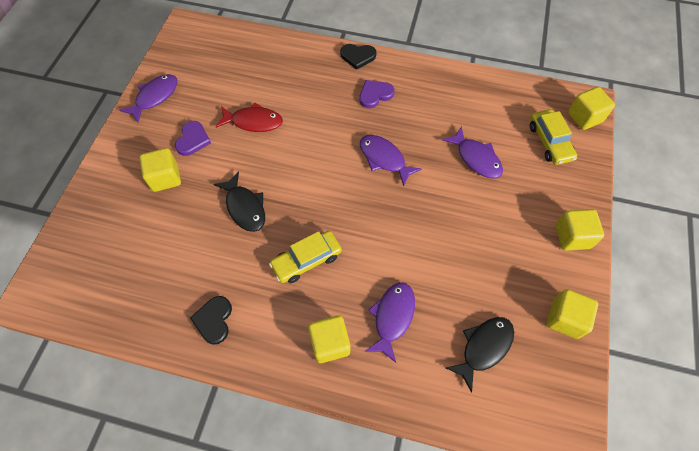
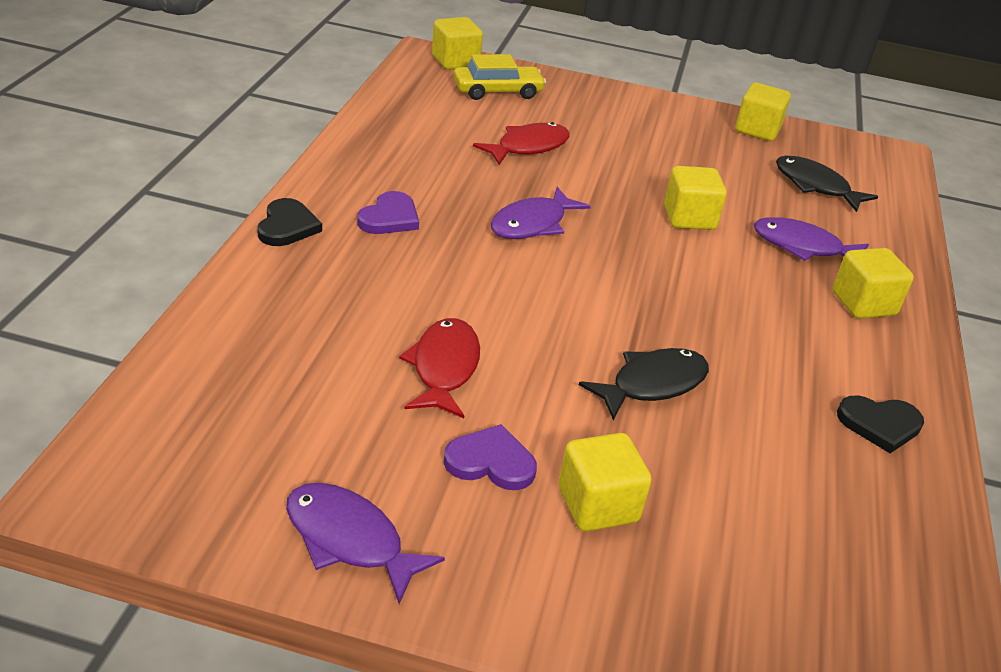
camera: 95 degrees left, 25 degrees down
yellow car [269,231,342,283] -> none
purple heart [359,80,395,108] -> purple heart turned 120 degrees counterclockwise [357,191,419,234]
purple fish [442,126,503,179] -> red fish [473,122,570,165]
yellow cube [555,209,604,251] -> yellow cube moved to [664,166,727,230]

